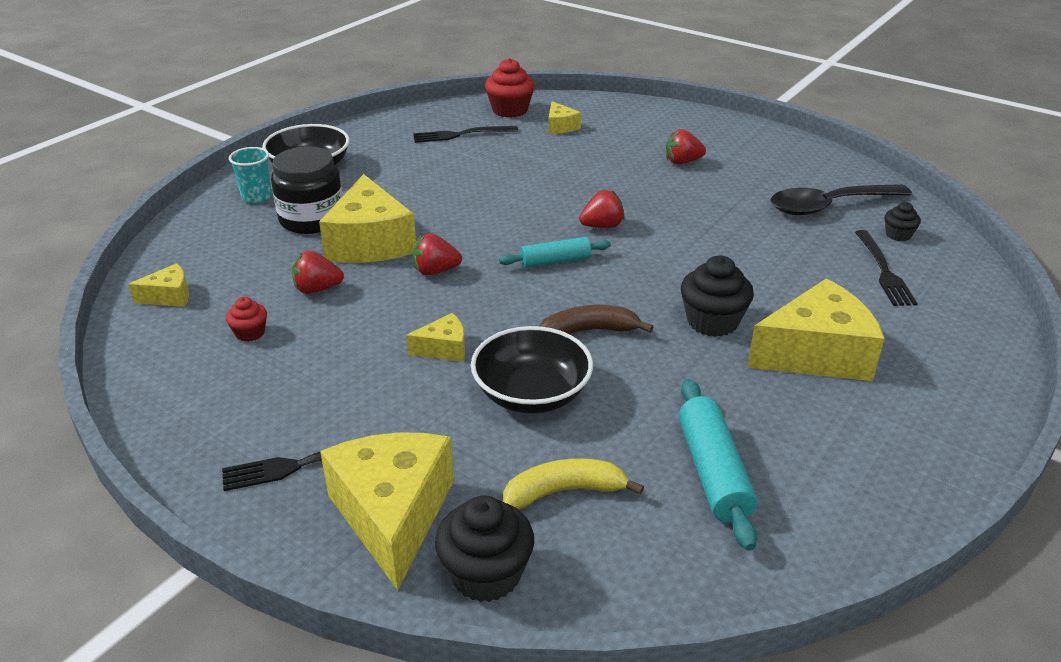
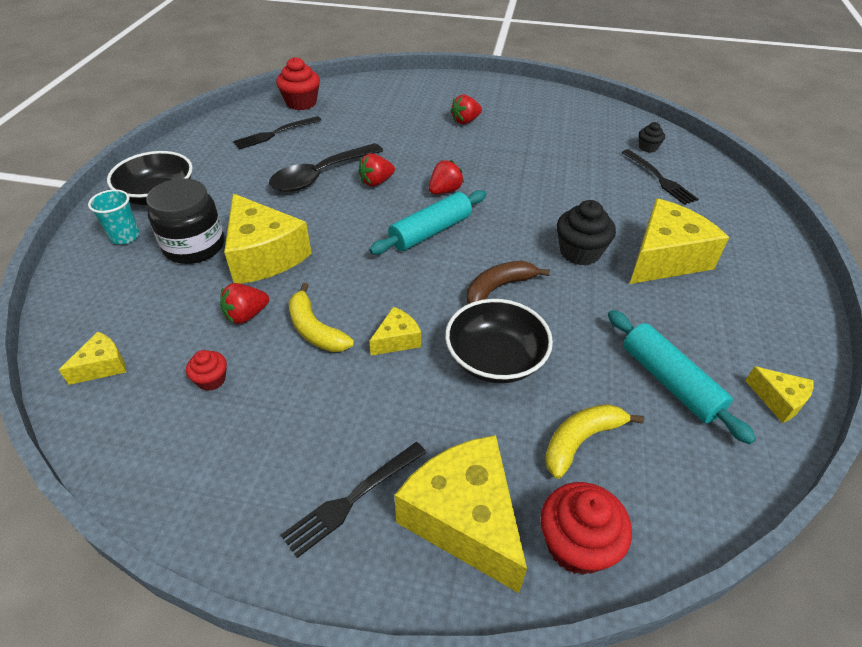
camera: 25 degrees left, 10 degrees up
red strawberry [413,233,462,275] -> red strawberry moved to [358,154,395,187]
black cupcake [435,495,534,602] -> red cupcake [541,482,632,575]
turquoise rolling pin [499,237,611,268] -> turquoise rolling pin [369,190,486,255], size x1.50
yellow cheese [548,101,581,134] -> yellow cheese moved to [745,366,814,423]
black spoon [770,184,912,215] -> black spoon moved to [269,143,383,192]
none -> yellow banana [289,283,354,352]

